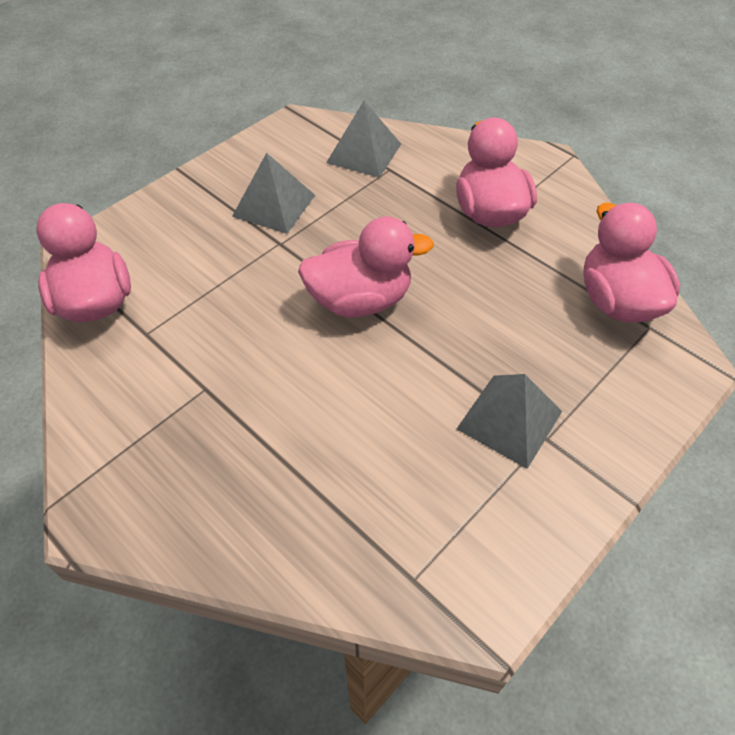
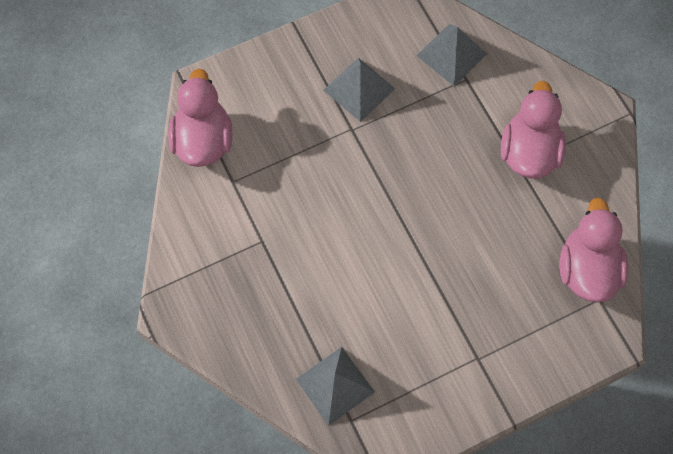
camera: 20 degrees right, 15 degrees up
pink duck [298,217,434,318] -> none
grey pyramid [457,374,562,469] -> grey pyramid moved to [296,347,375,426]

